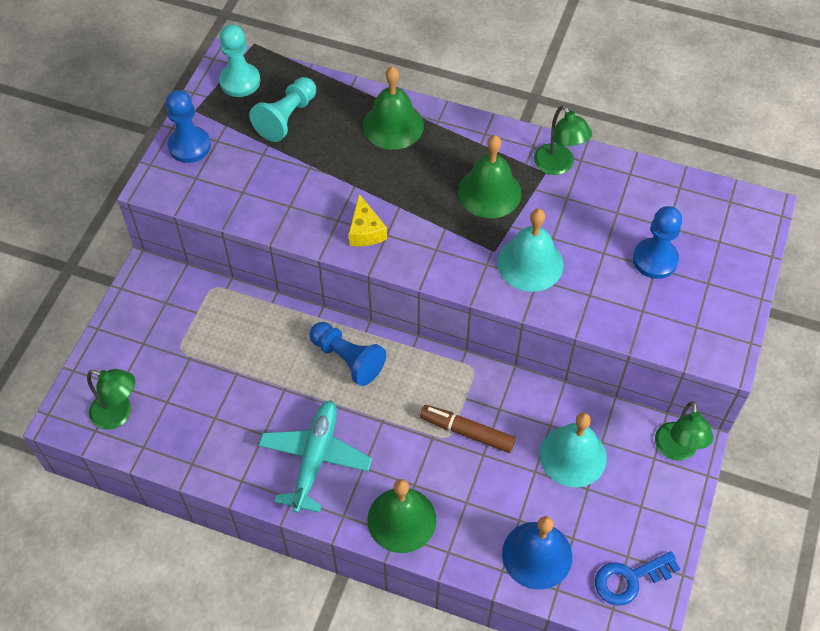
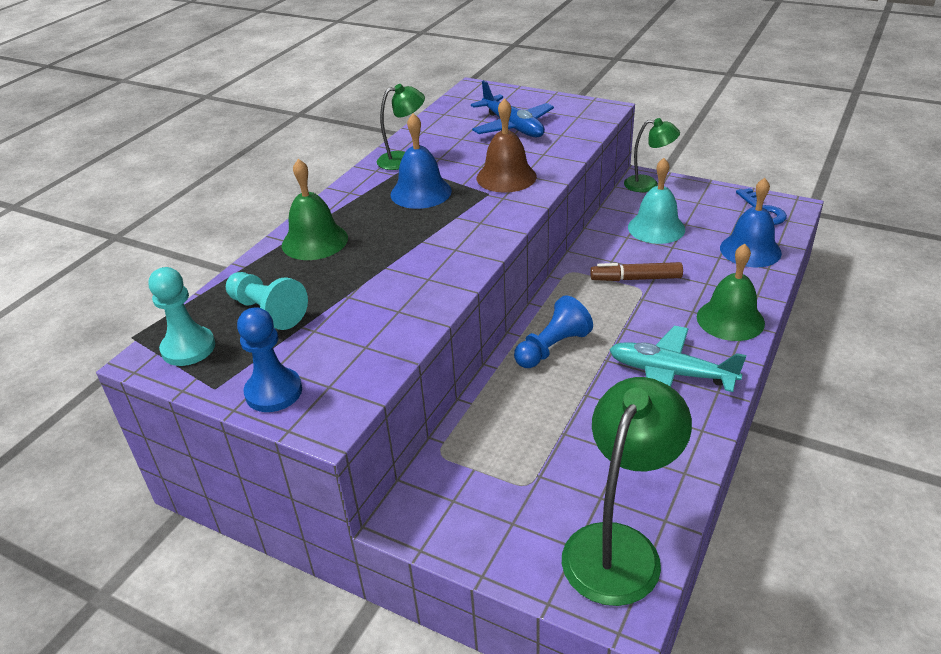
camera: 80 degrees left, 20 degrees down
green lamp [87,369,135,430] -> green lamp [562,377,692,606], size x1.73
yellow cheese [349,194,387,246] -> none
brown marker [420,405,516,453] -> brown marker turned 60 degrees clockwise [590,262,683,281]
green bell [458,135,522,218] -> blue bell [390,113,452,209]
turquoise bell [497,209,564,292] -> brown bell [477,98,537,193]
blue pawn [633,206,682,279] -> blue plane [471,80,554,137]

